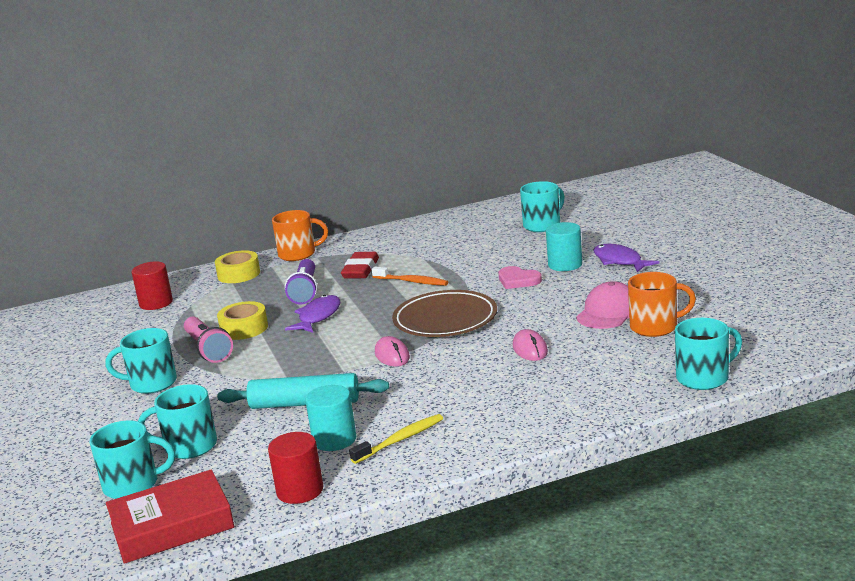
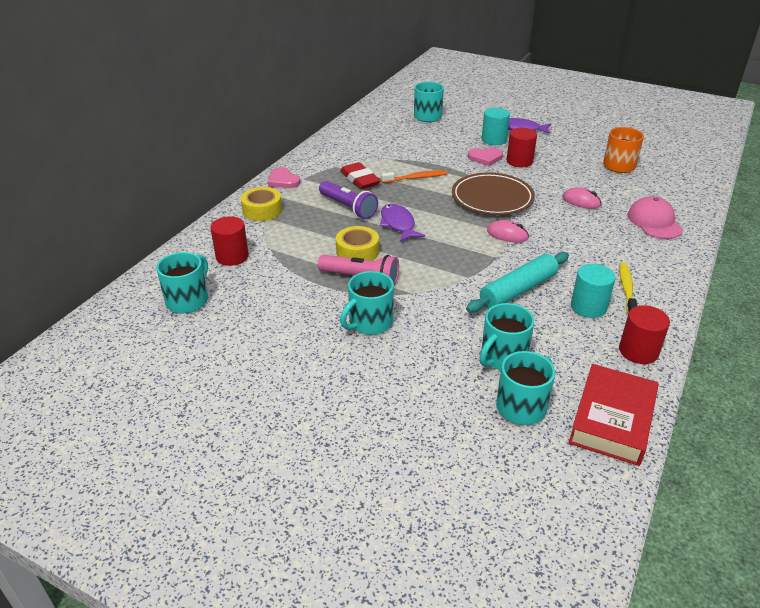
camera: 45 degrees left, 15 degrees up
orange mug [272,210,328,261] -> pink heart [268,167,300,188]
pink cap [576,281,629,329] -> pink cap moved to [627,196,683,239]
turquoise mug [675,318,742,390] -> turquoise mug moved to [156,252,208,313]
none -> red cylinder [507,128,537,167]

